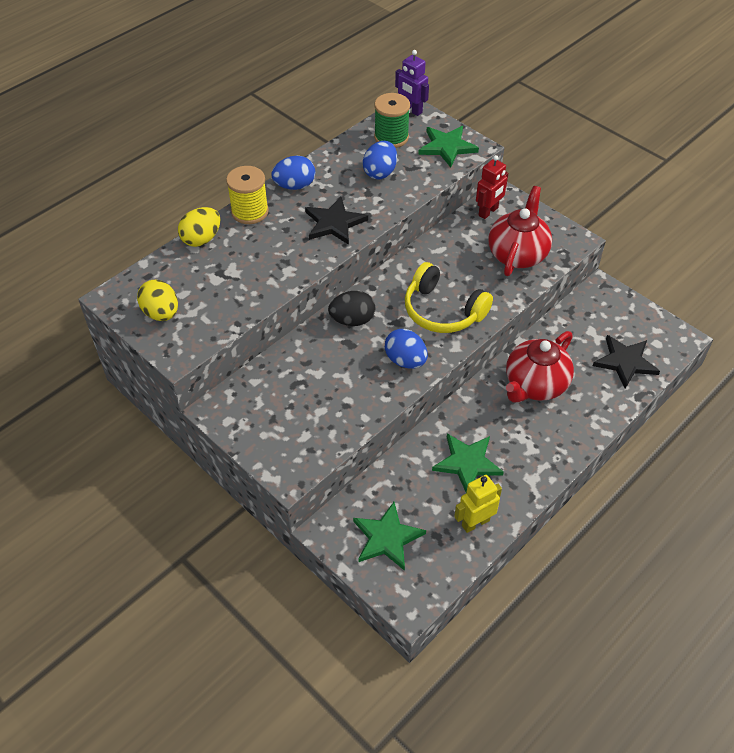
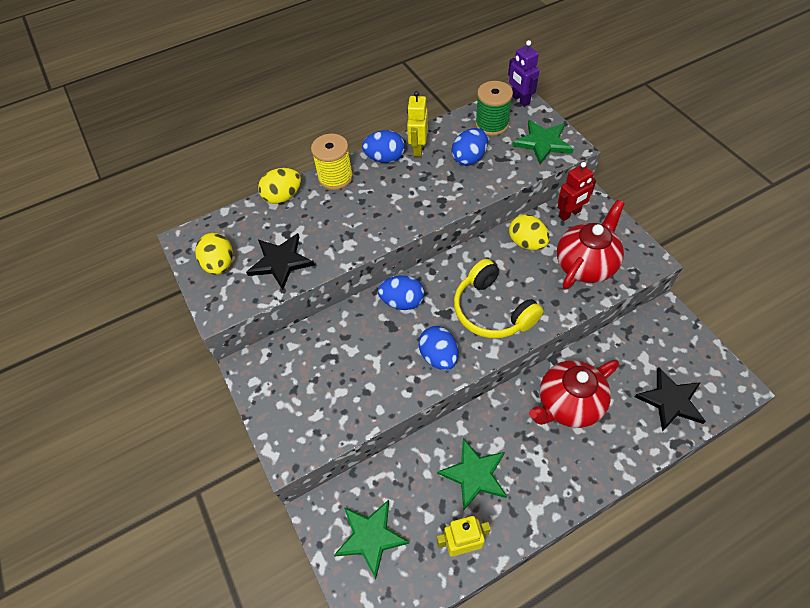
camera: 20 degrees right, 5 degrees up
black star [305,197,368,245] -> black star moved to [246,233,315,290]
black egg [328,291,375,326] -> blue egg [378,275,424,310]
none -> yellow robot [407,91,428,157]
none -> yellow egg [509,214,550,250]

